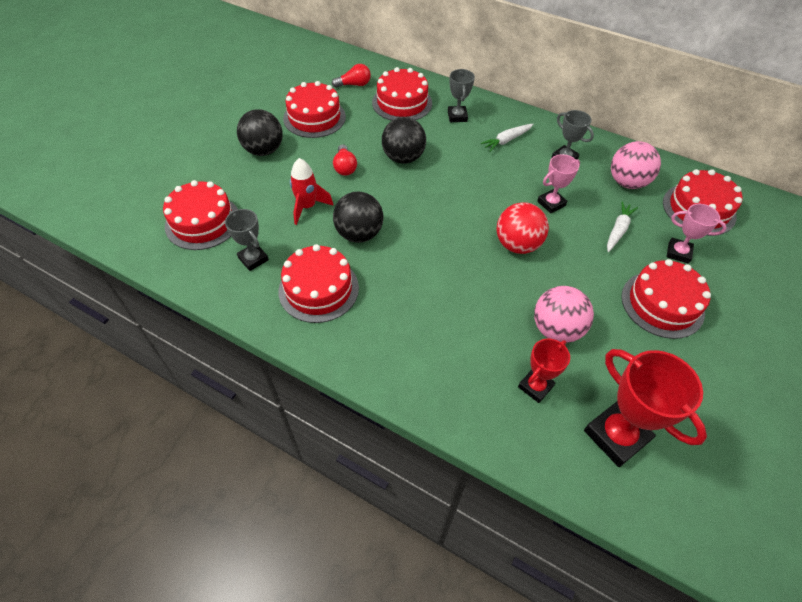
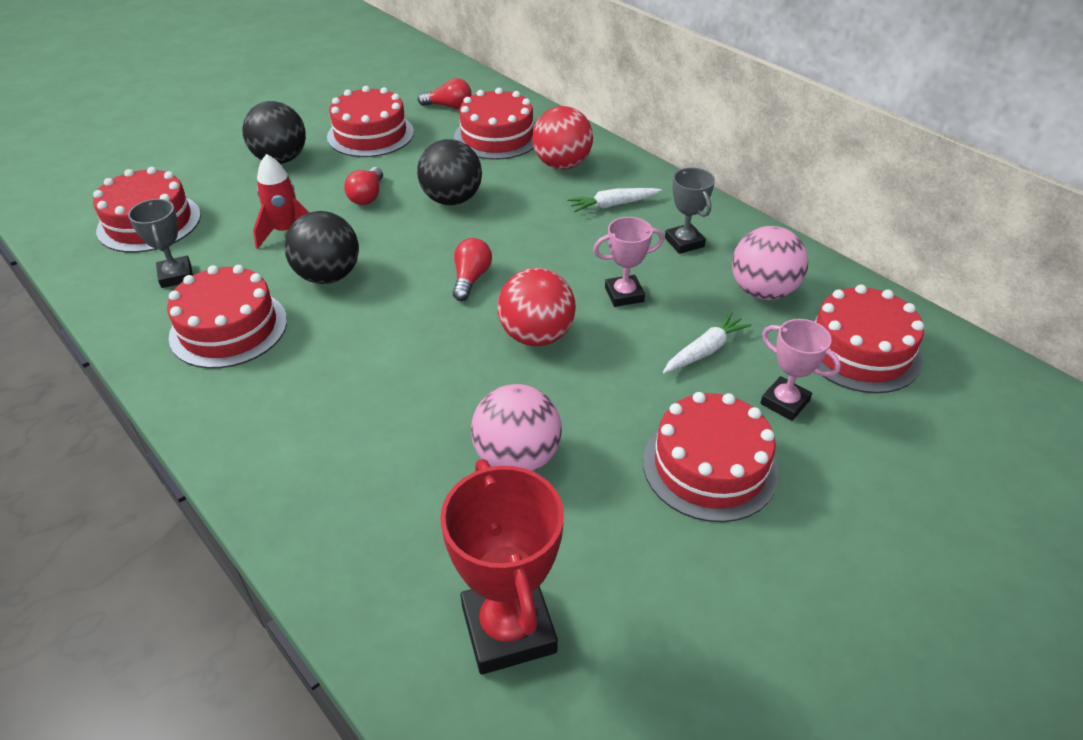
camera: 20 degrees right, 10 degrees down
grey trophy [448,69,475,122] -> red ball [532,106,593,169]
red trophy [518,339,570,403] -> none
none -> red light bulb [453,238,492,301]

